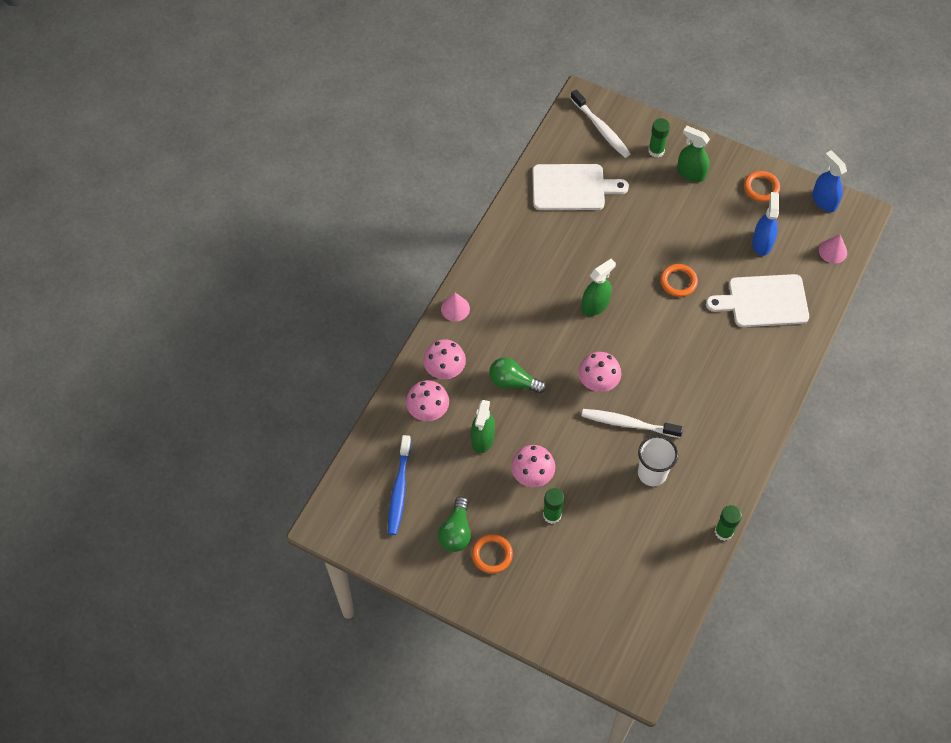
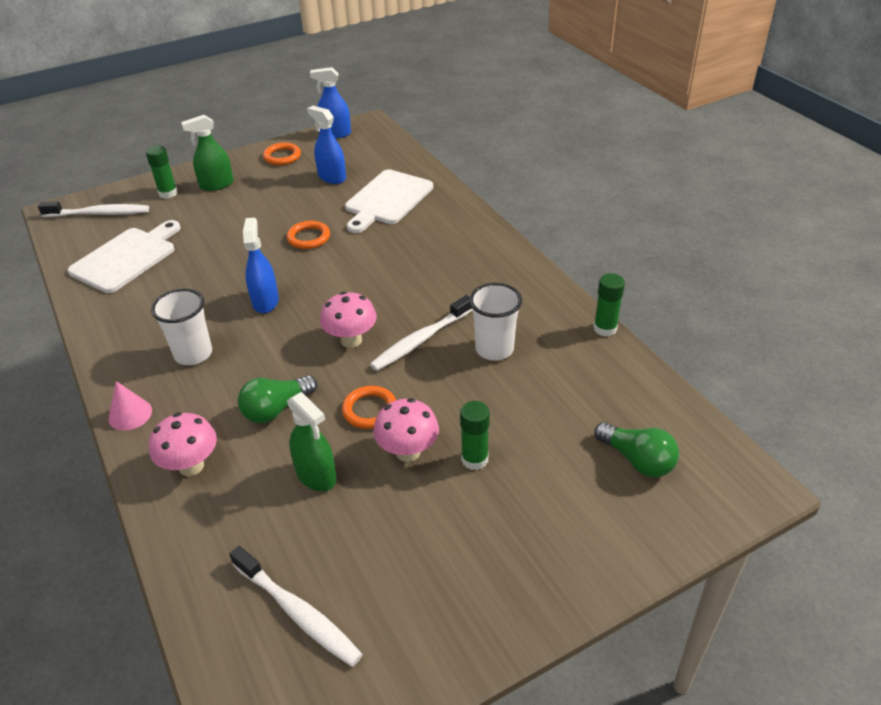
camera: 55 degrees left, 20 degrees down
blue toothbrush [388,435,411,535] -> white toothbrush [229,546,363,667]
pink mushroom [406,380,449,421] -> none
green light bulb [438,496,471,552] -> green light bulb moved to [594,422,679,478]
orange ring [472,534,513,574] -> orange ring moved to [342,386,396,429]
green spray bottle [581,259,616,316] -> blue spray bottle [243,218,279,313]
pink cone [819,234,847,264] -> none
none -> white cup [151,288,212,365]

